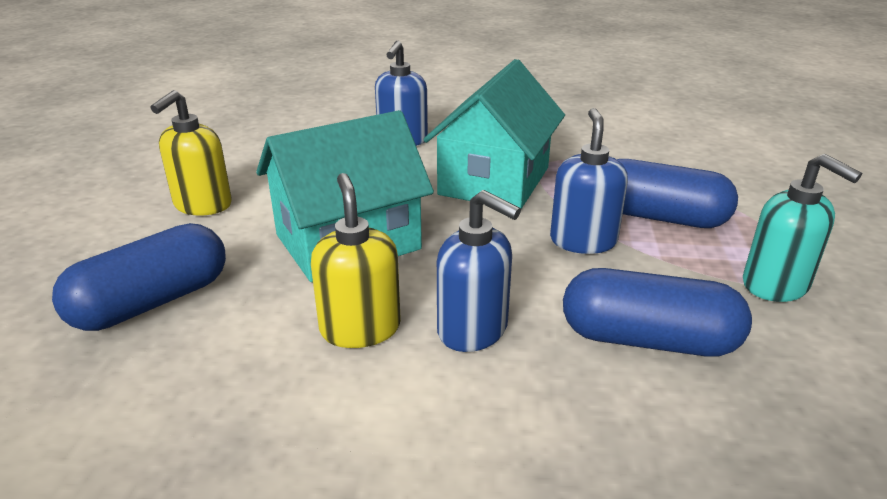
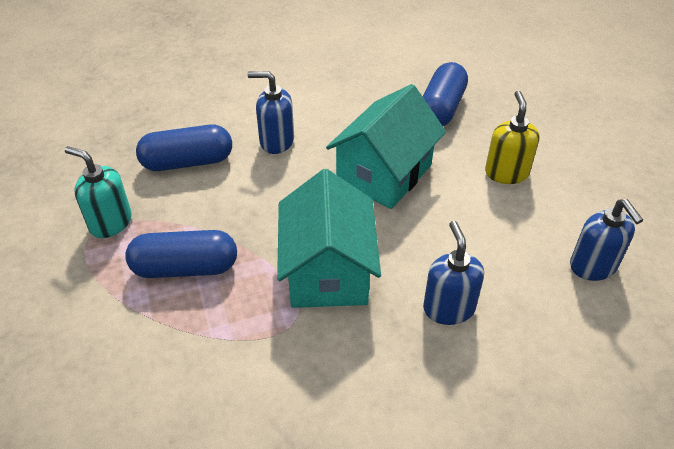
camera: 155 degrees right, 15 degrees up
yellow soap dispenser [311,173,401,348] -> none
blue soap dispenser [550,108,628,254] -> blue soap dispenser moved to [570,199,643,281]

